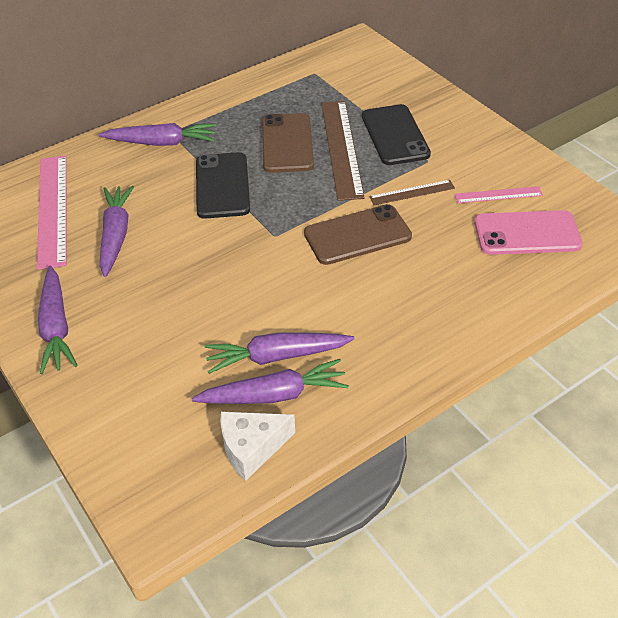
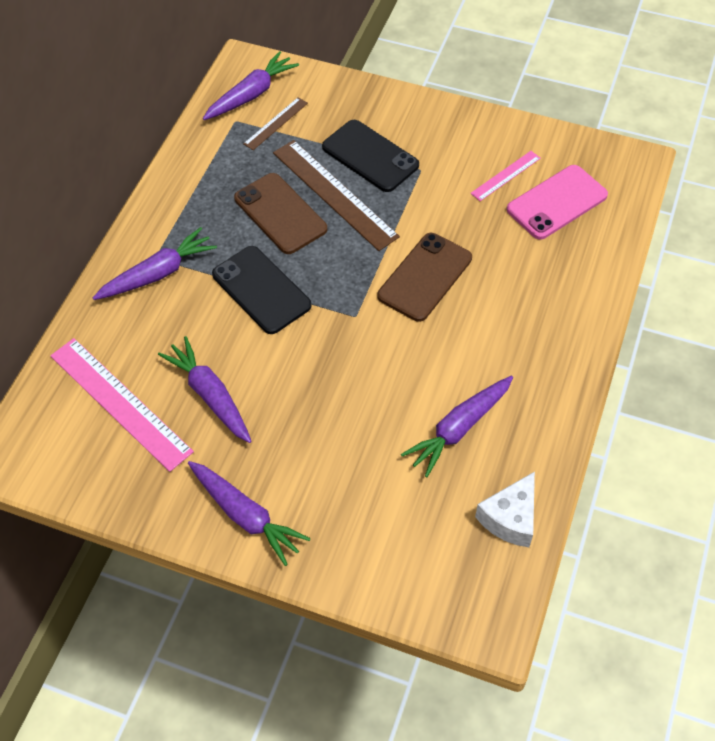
camera: 35 degrees left, 10 degrees up
purple carrot [191,359,349,404] -> purple carrot moved to [203,51,299,120]
brown ruler [369,180,455,205] -> brown ruler moved to [243,97,308,150]

